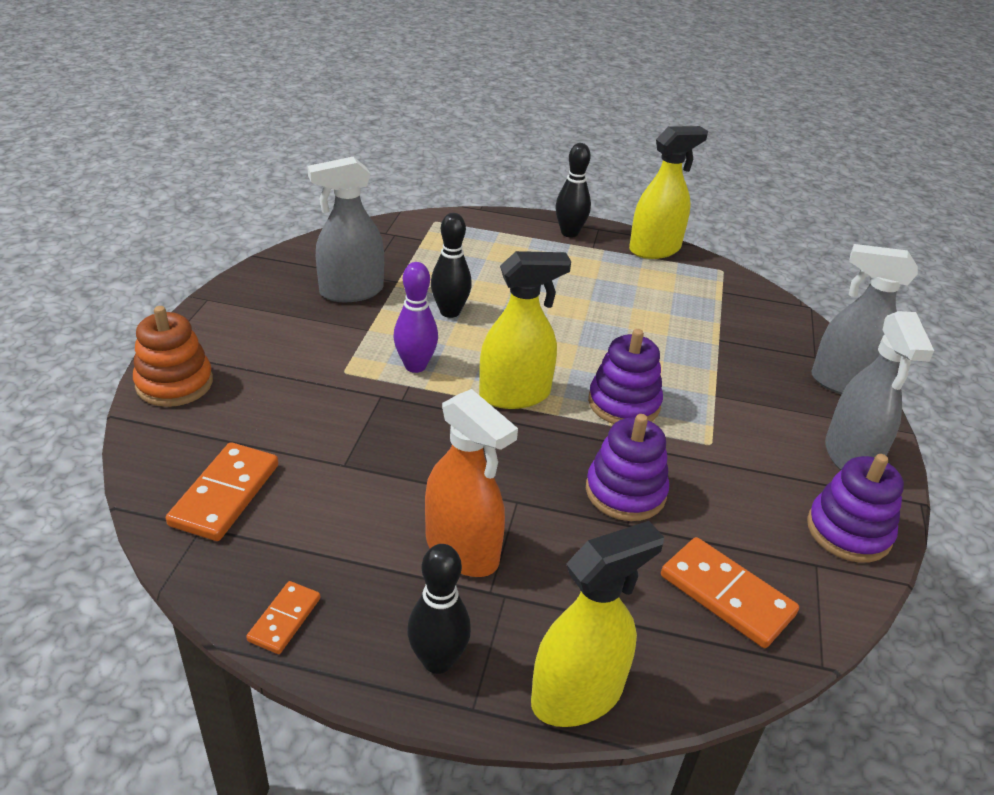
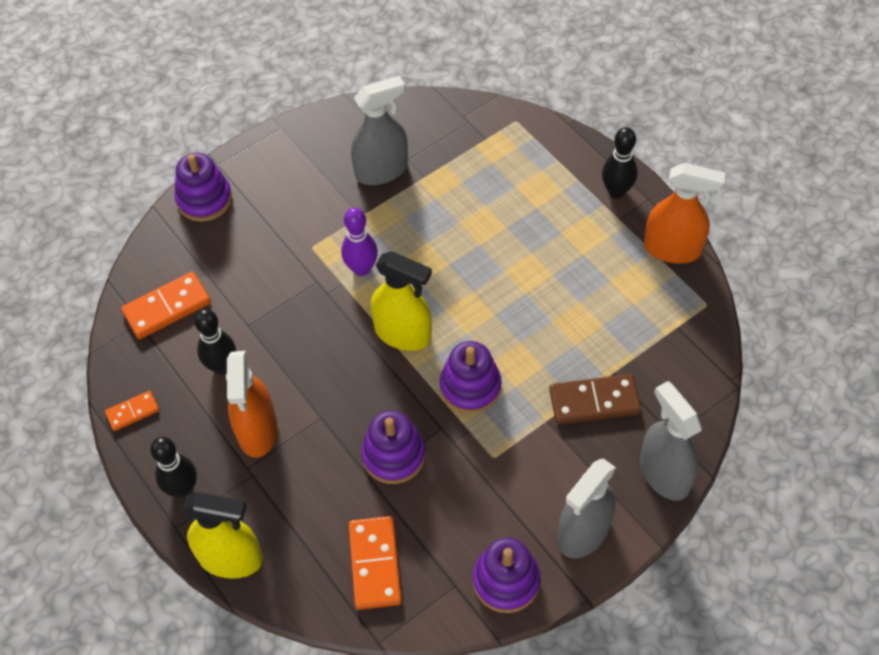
camera: 45 degrees right, 20 degrees up
orange stacking toy [133,306,213,407] -> purple stacking toy [174,153,232,222]
grey spray bottle [307,157,384,302] -> grey spray bottle turned 135 degrees clockwise [351,76,408,185]
black bowling pin [431,213,472,318] -> black bowling pin moved to [194,309,236,375]
yellow spray bottle [629,126,708,259] -> orange spray bottle [644,163,725,263]
none -> brown domino [549,374,641,425]

